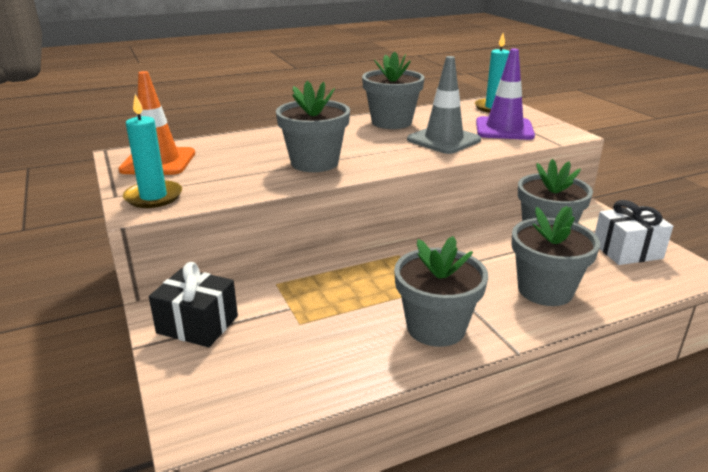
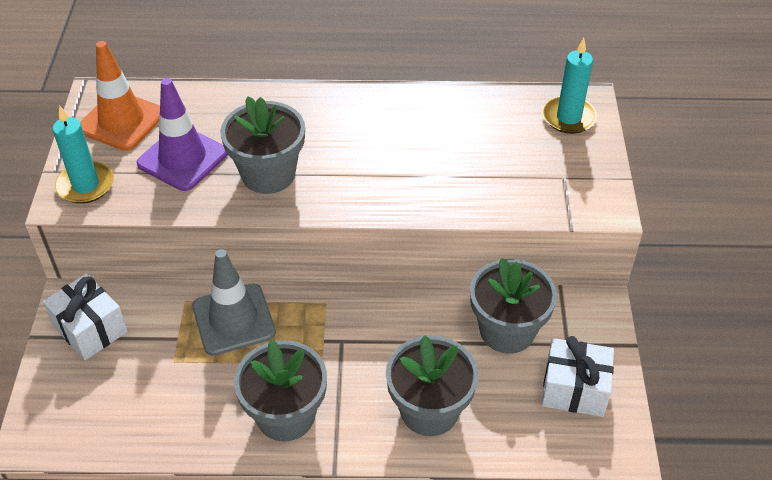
camera: 25 degrees right, 20 degrees up
black gift [149,262,238,347] -> white gift [43,273,128,360]
grey flower pot [362,51,425,129] -> none
grey traffic cone [407,56,481,154] -> grey traffic cone moved to [192,249,276,356]
purple traffic cone [476,49,535,140] -> purple traffic cone moved to [137,78,228,191]

